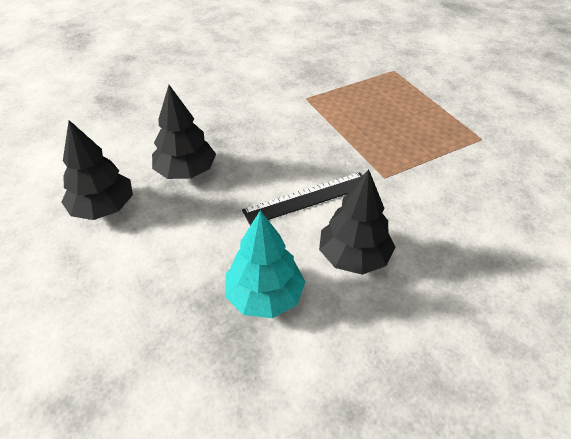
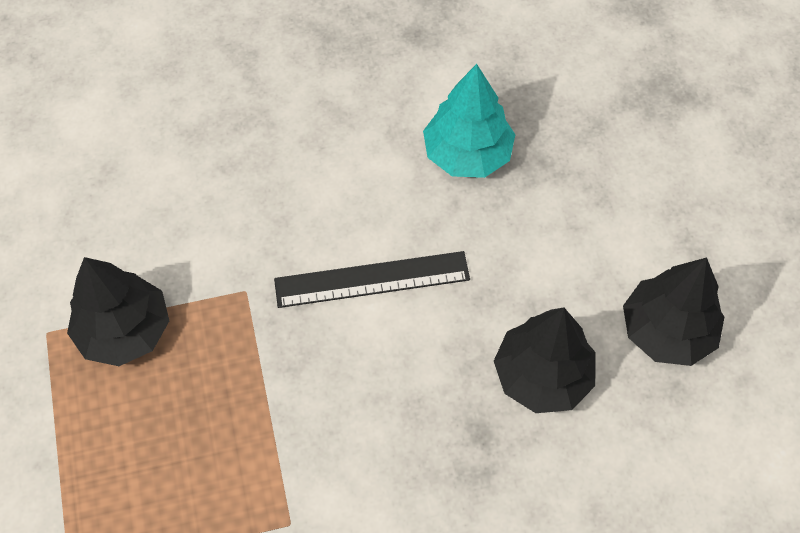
camera: 165 degrees left, 15 degrees up
black tree [319,169,395,275] -> black tree moved to [67,257,169,366]

